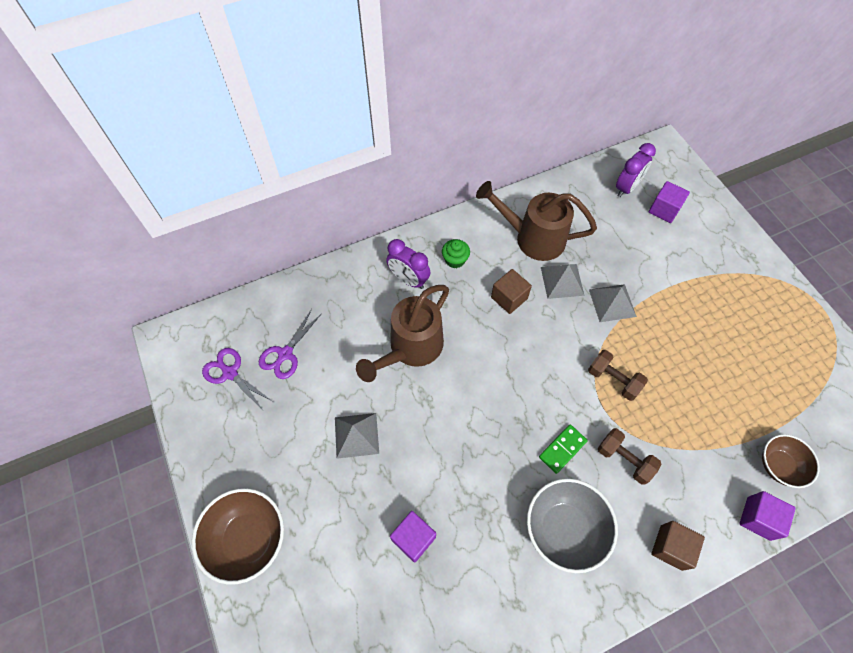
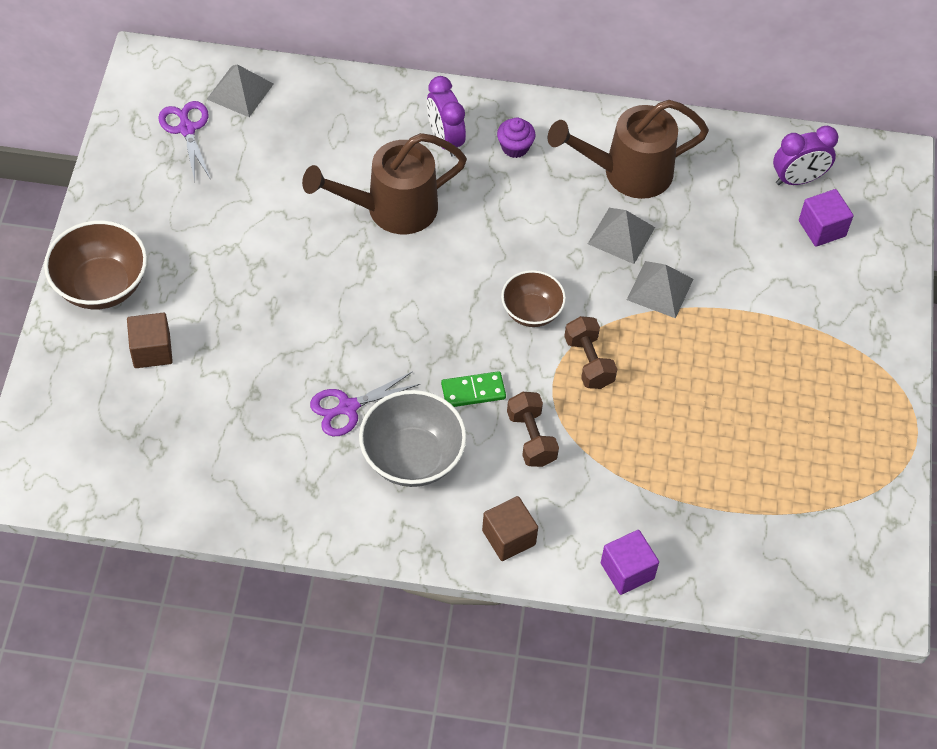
camera: 30 degrees right, 5 degrees down
purple scissors [259,309,322,379] -> purple scissors moved to [310,371,420,436]
grey pyramid [335,413,379,459] -> grey pyramid moved to [207,64,273,117]
purple cube [390,511,436,562] -> none
green cupcake [442,239,470,268] -> purple cupcake [497,118,536,158]
brown watering can [476,181,597,261] -> brown watering can turned 60 degrees counterclockwise [548,100,709,199]
brown cube [491,269,532,314] -> brown cube moved to [127,313,173,368]
brown bowl [762,434,820,488] -> brown bowl moved to [501,270,566,327]

